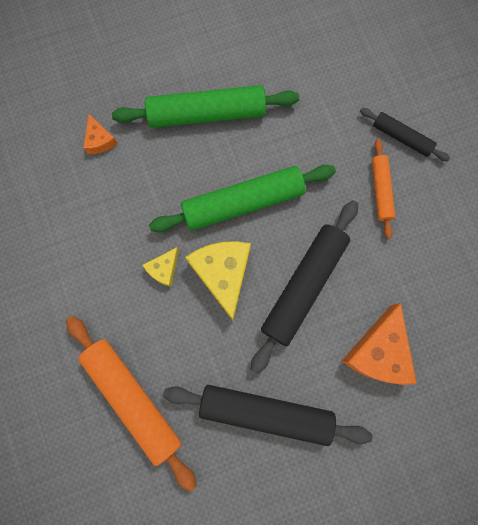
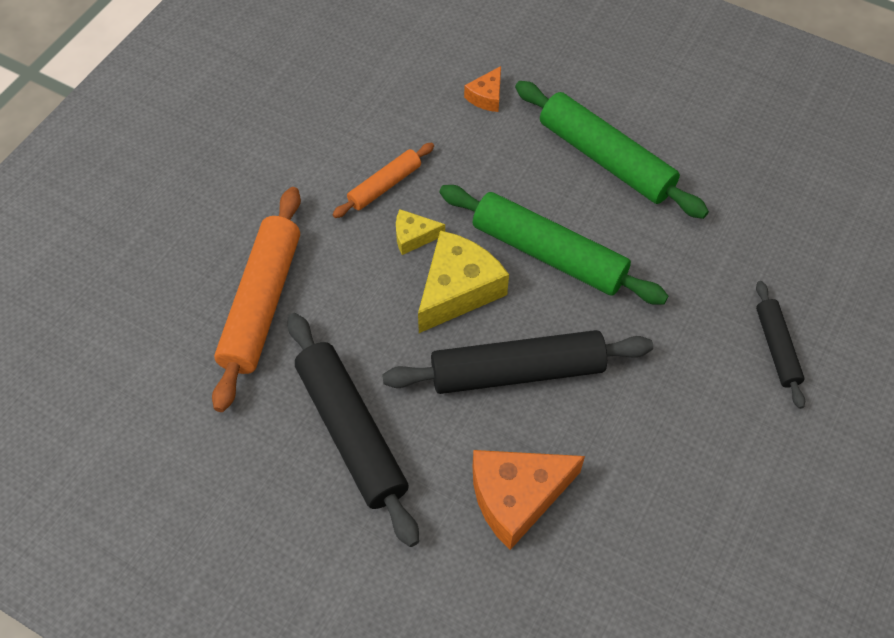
camera: 50 degrees right, 20 degrees down
orange rolling pin [372,139,395,238] -> orange rolling pin moved to [332,143,434,218]

